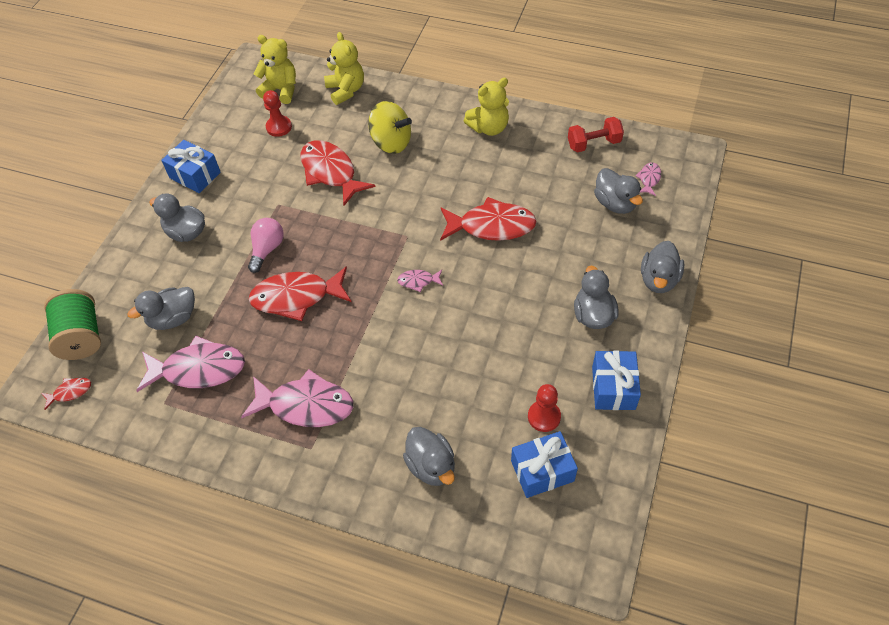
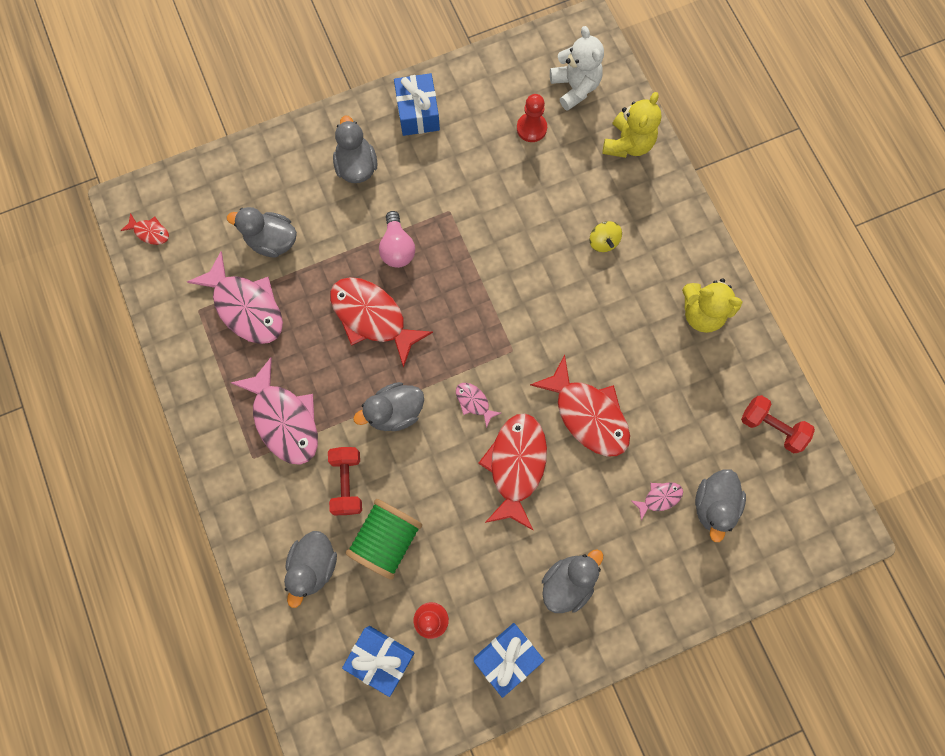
camera: 45 degrees right, 20 degrees up
green spool [44,289,101,360] -> green spool moved to [345,499,422,580]
pink light bulb [248,218,284,273] -> pink light bulb turned 105 degrees clockwise [379,211,415,268]
yellow teddy bear [253,35,296,104] -> white teddy bear [550,26,604,111]
red fish [300,140,375,206] -> red fish moved to [478,413,547,531]
yellow spinning top [368,101,412,154] -> yellow spinning top [590,221,622,252], size x0.54
pink fish [635,162,661,196] -> pink fish moved to [632,482,683,520]
grey duck [641,241,685,293] -> grey duck moved to [353,382,424,431]
none -> red dumbbell [328,447,362,515]

